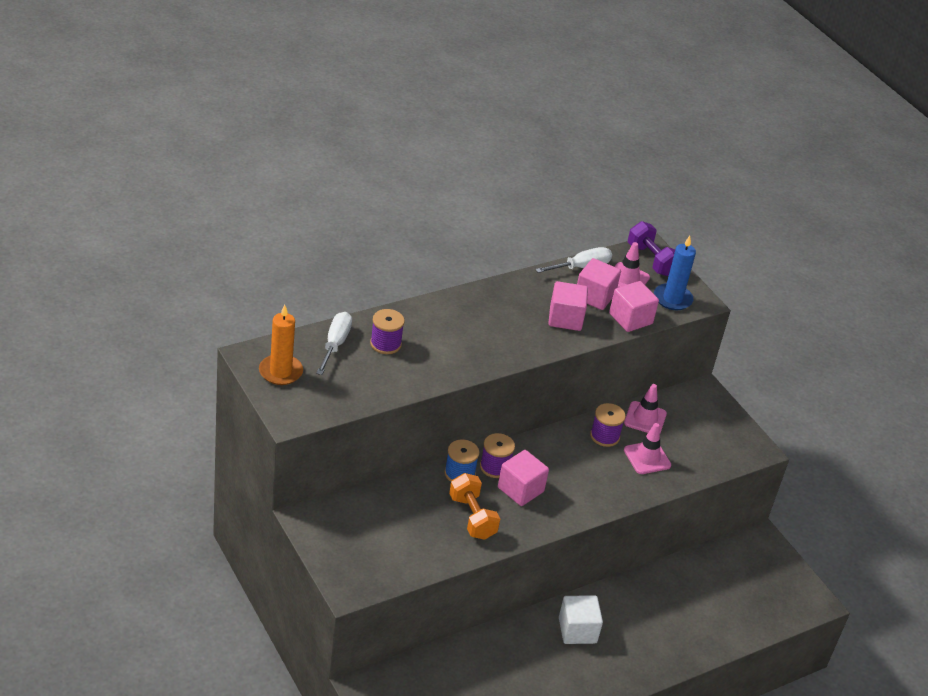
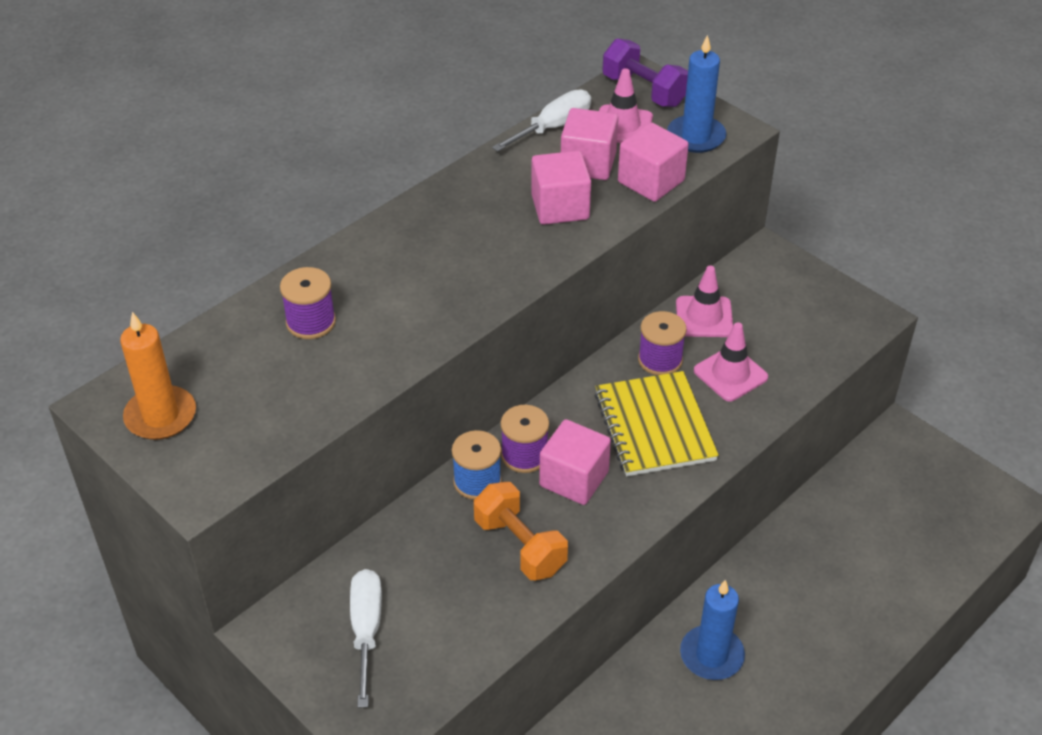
camera: 10 degrees left, 5 degrees up
white screwdriver [316,312,352,375] -> white screwdriver moved to [350,569,382,708]
white cube [559,595,603,644] -> blue candle [680,580,745,680]
none -> yellow notebook [594,371,719,476]

